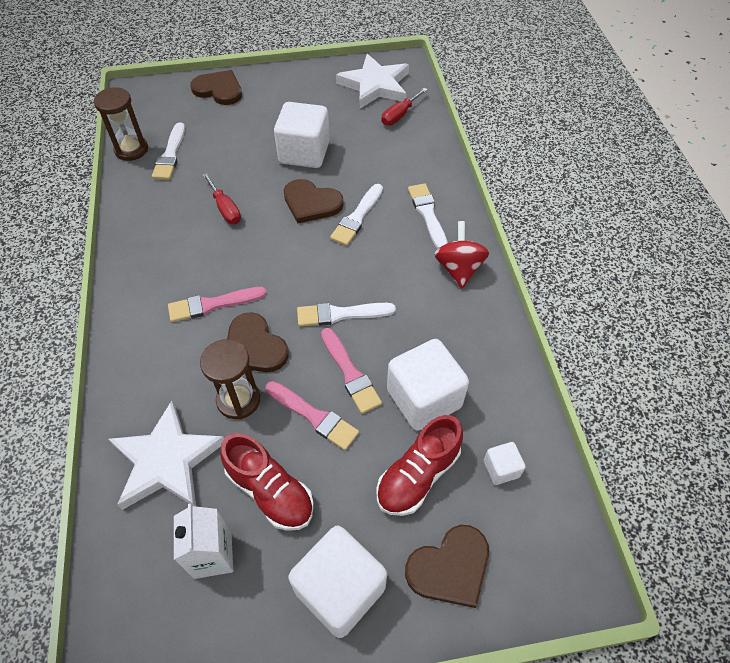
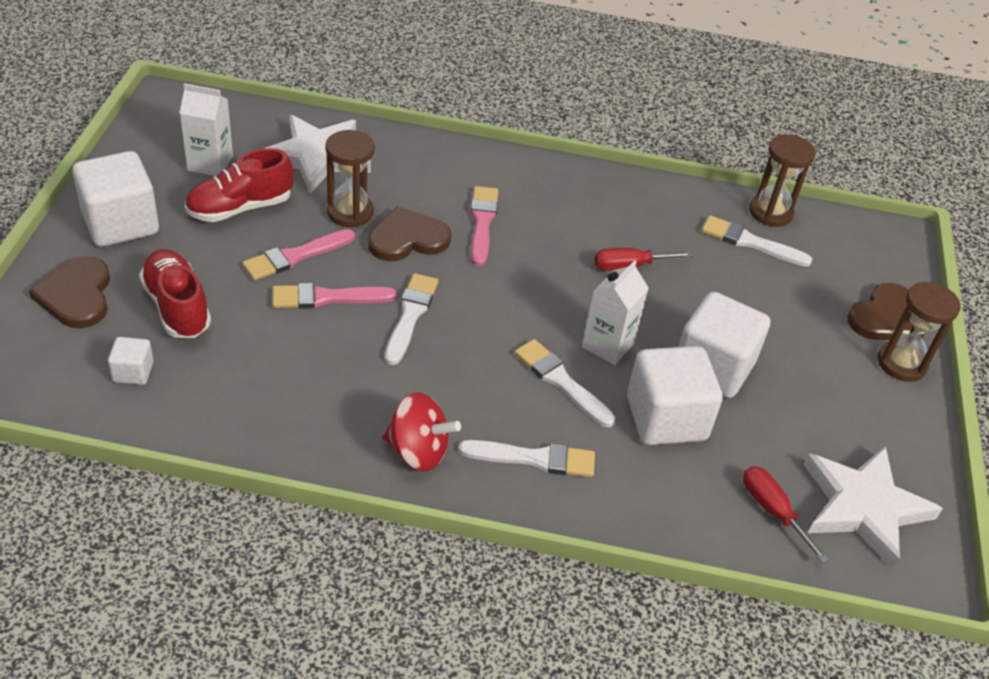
camera: 105 degrees right, 10 degrees down
brown heart [283,179,344,223] -> white carton [582,260,649,365]
white cube [387,339,469,431] -> white cube moved to [627,346,723,445]
none -> brown hourglass [878,282,960,382]

